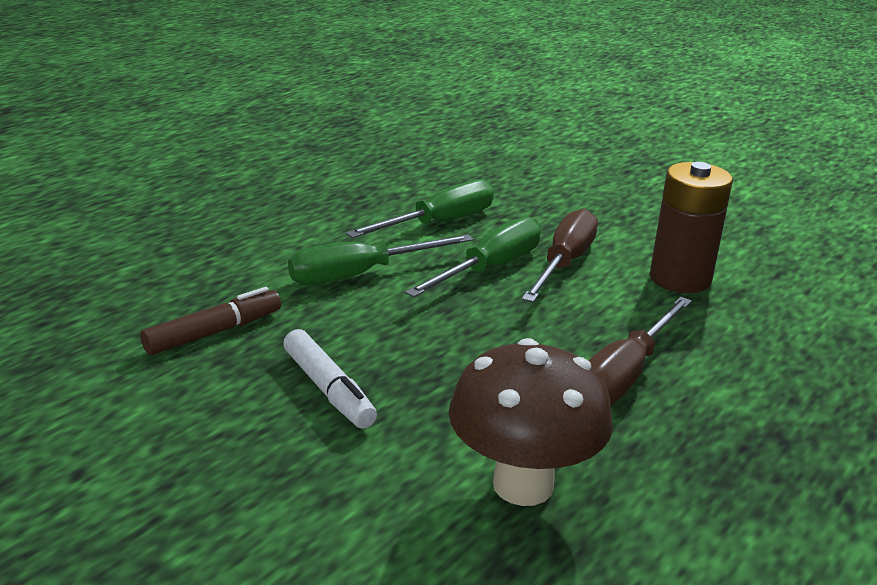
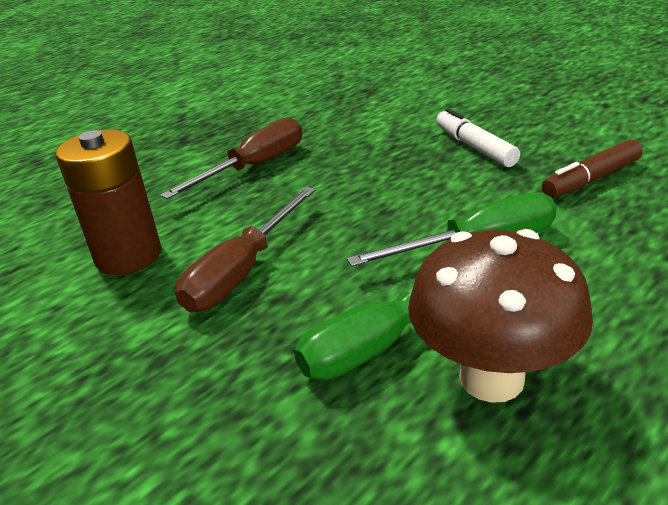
camera: 170 degrees left, 5 degrees up
green screwdriver [405,217,541,297] -> none
brown mushroom [449,338,613,506] -> brown mushroom moved to [408,229,593,403]

